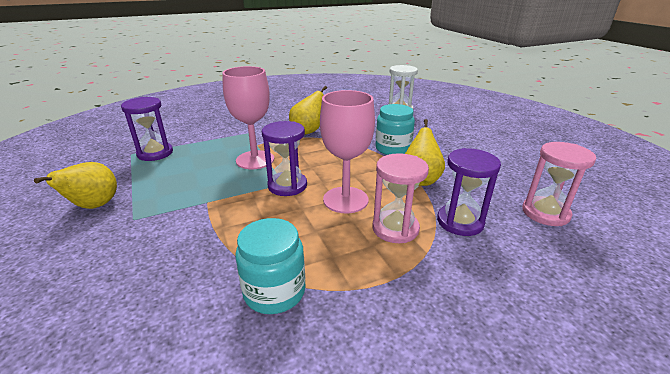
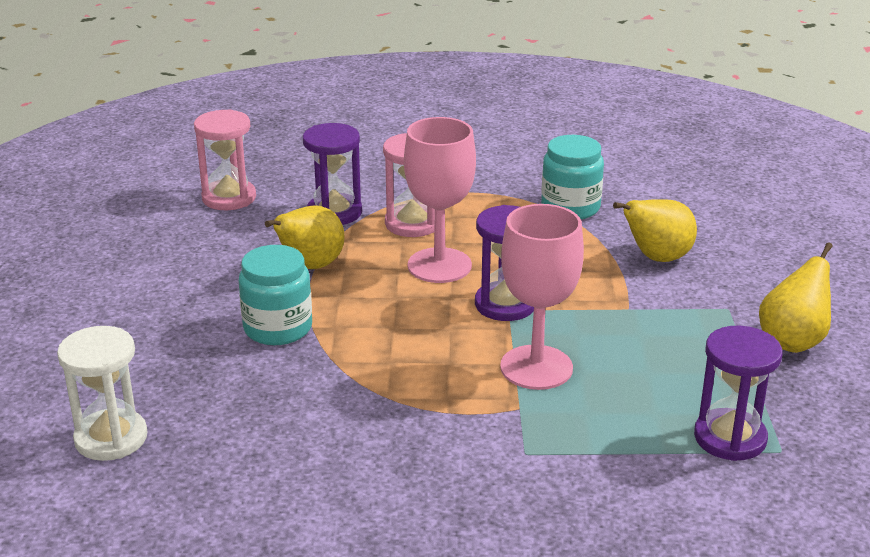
camera: 155 degrees left, 0 degrees up
yellow pear [289,86,327,135] -> yellow pear moved to [613,199,697,262]

